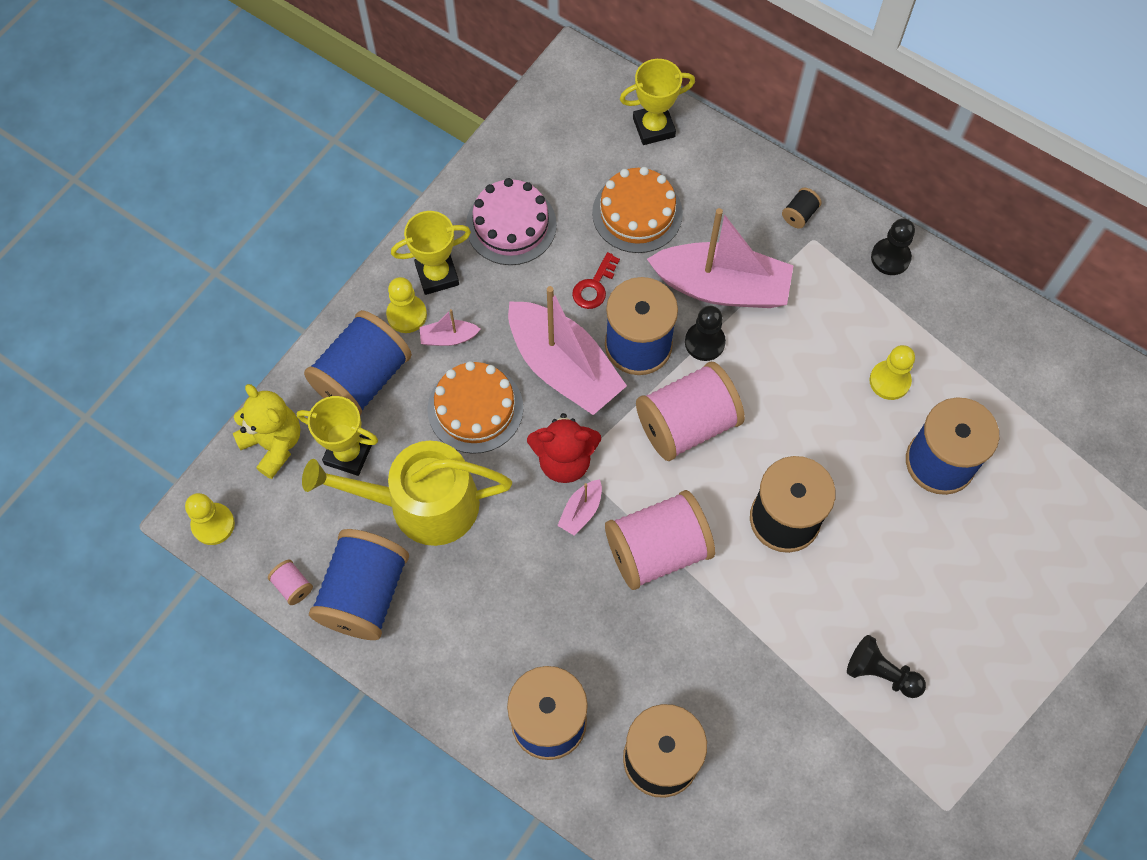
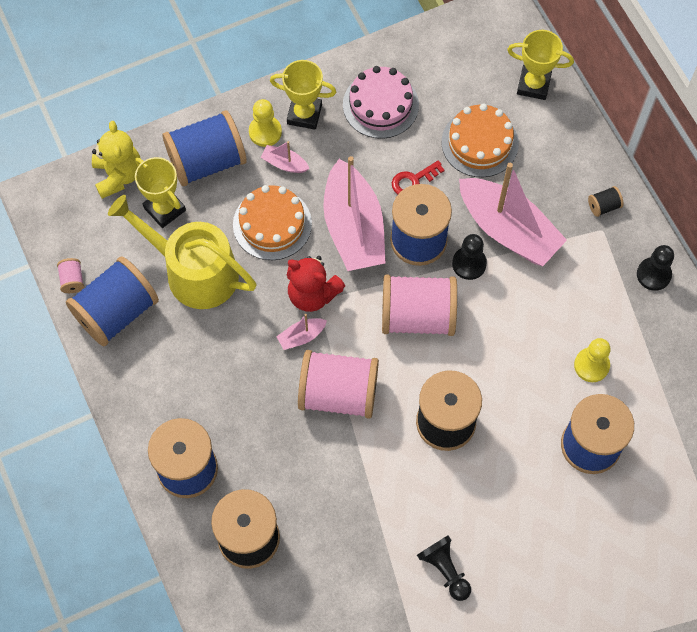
camera: 30 degrees right, 0 degrees up
yellow pawn [185,493,235,545] -> none

